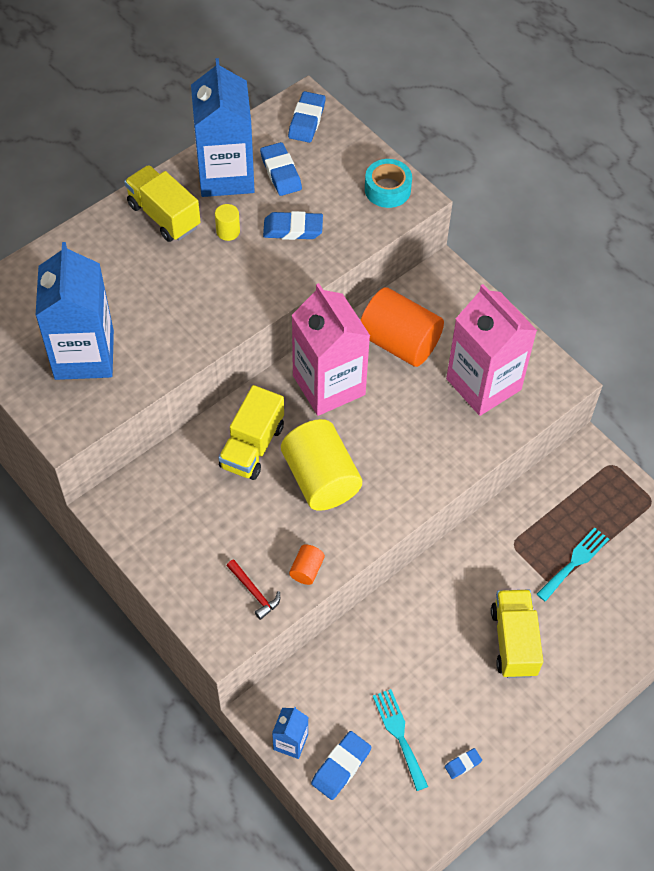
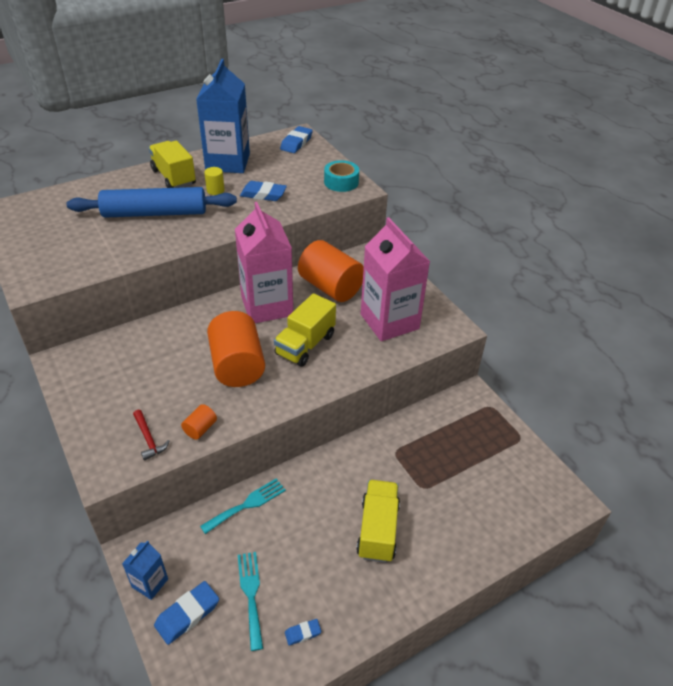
camera: 10 degrees right, 15 degrees down
blue carton [35,242,114,380] -> none
yellow truck [218,385,284,480] -> yellow truck moved to [274,293,336,367]
blue eraser [260,142,302,196] -> none
yellow cylinder [281,419,362,511] -> orange cylinder [207,311,265,387]
turquoise fork [537,527,609,602] -> turquoise fork moved to [200,478,286,534]
none -> blue rolling pin [67,187,237,218]

